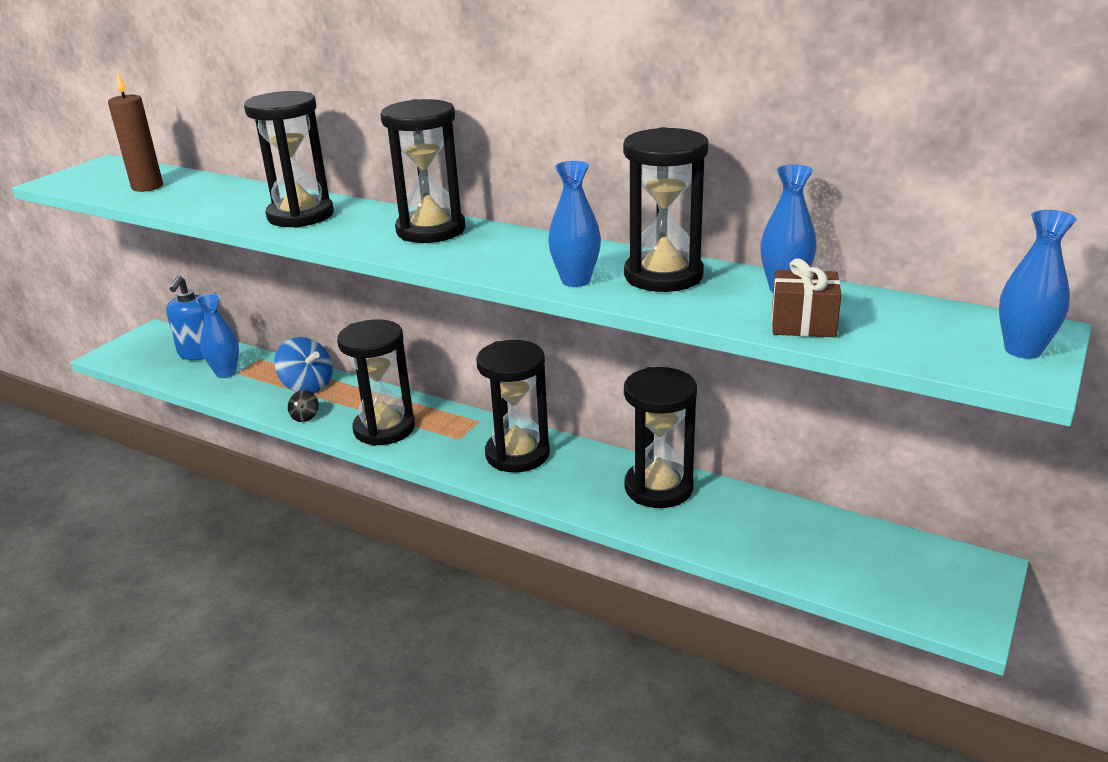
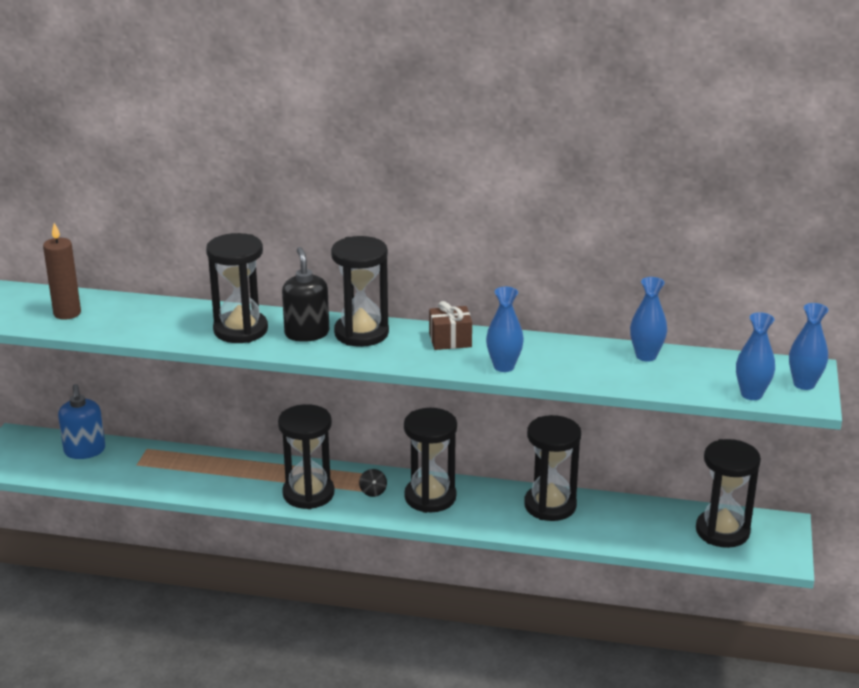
camera: 20 degrees left, 0 degrees up
blue vase [196,294,239,378] -> blue vase moved to [736,312,775,400]
blue spinning top [275,337,333,393] -> none
black spinning top [288,390,319,422] -> black spinning top moved to [359,469,387,497]
black hourglass [623,127,708,292] -> black hourglass moved to [696,439,761,548]
brown gift [772,258,841,337] -> brown gift moved to [429,301,472,350]
none -> black soap dispenser [282,247,329,342]

